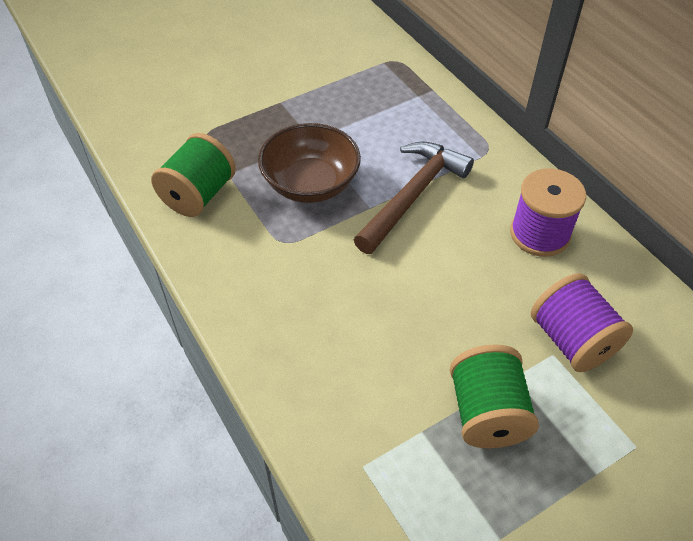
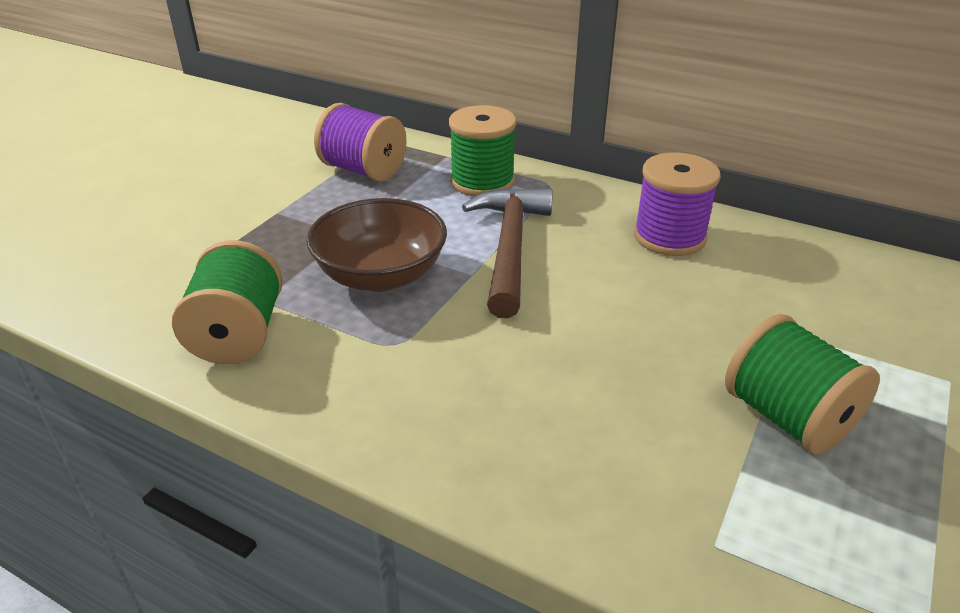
camera: 30 degrees left, 15 degrees down
purple spool [531,273,633,372] -> purple spool moved to [314,103,407,182]
none -> green spool [449,105,517,197]

